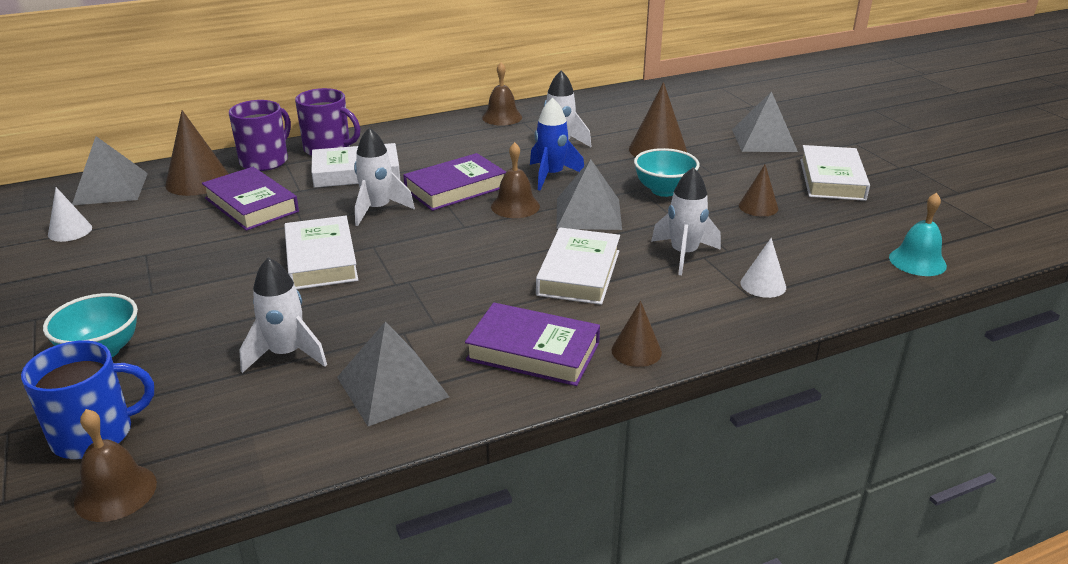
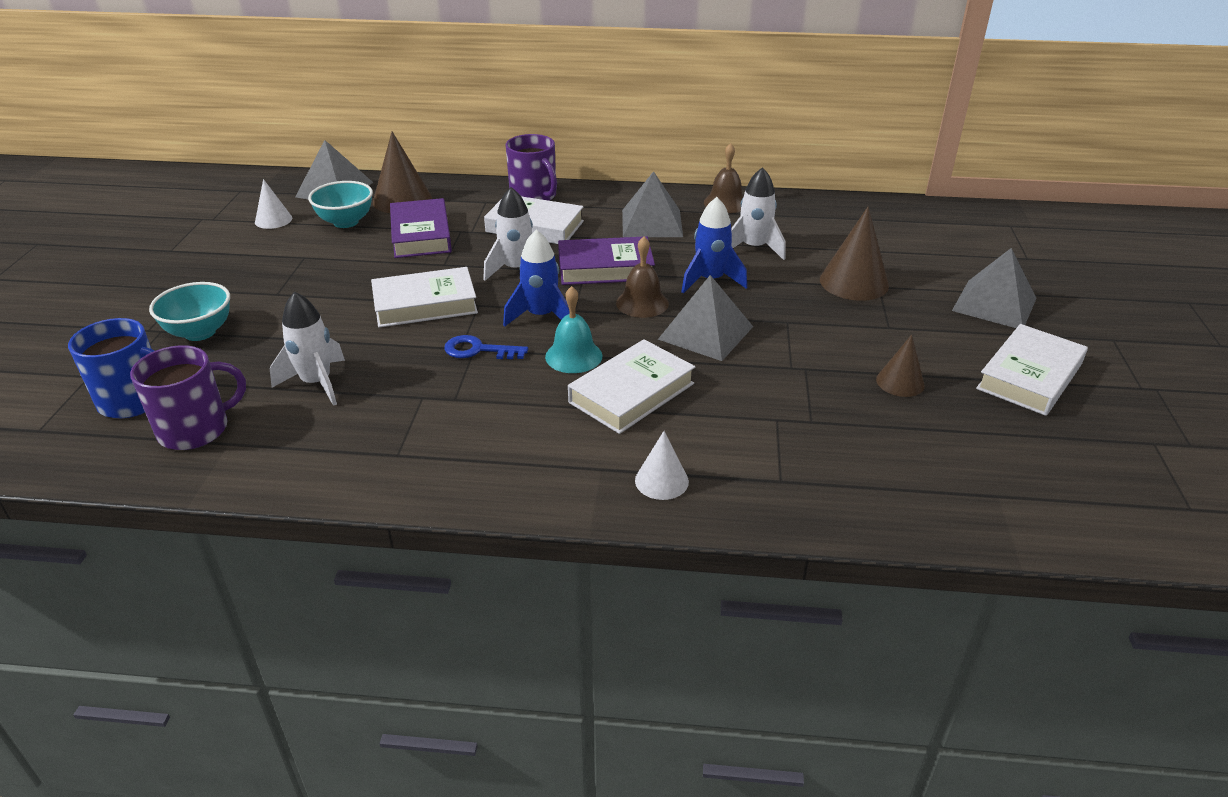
camera: 30 degrees right, 5 degrees up
brown bell [74,409,157,522] -> none
purple mug [229,100,291,171] -> purple mug moved to [130,345,246,450]
white book [284,216,358,290] -> white book turned 60 degrees clockwise [371,267,478,327]
grey pyramid [337,321,449,426] -> grey pyramid moved to [622,171,683,237]
purple book [465,303,600,386] -> none
brown cone [611,301,662,367] -> none
turquoise bowl [634,148,700,197] -> turquoise bowl moved to [308,181,373,228]
white rocket [651,167,721,275] -> none
white cone [740,238,786,298] -> white cone moved to [635,431,689,500]
turquoise bell [889,192,947,276] -> turquoise bell moved to [545,286,602,373]
none -> blue key [444,335,528,359]
none -> blue rocket [503,230,570,327]

